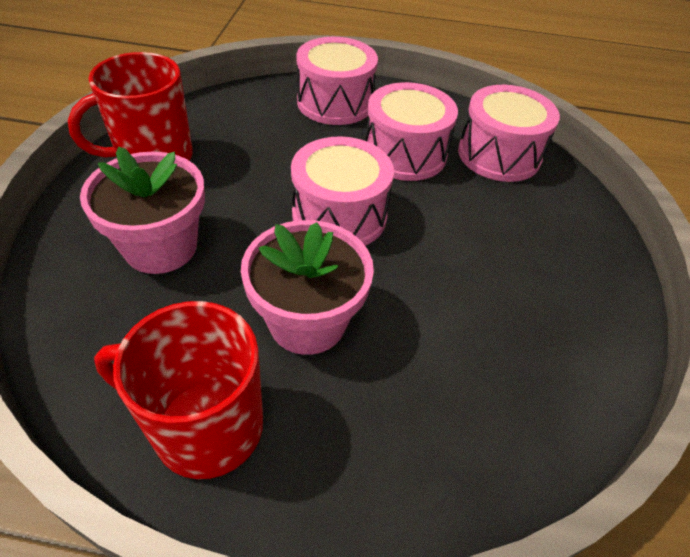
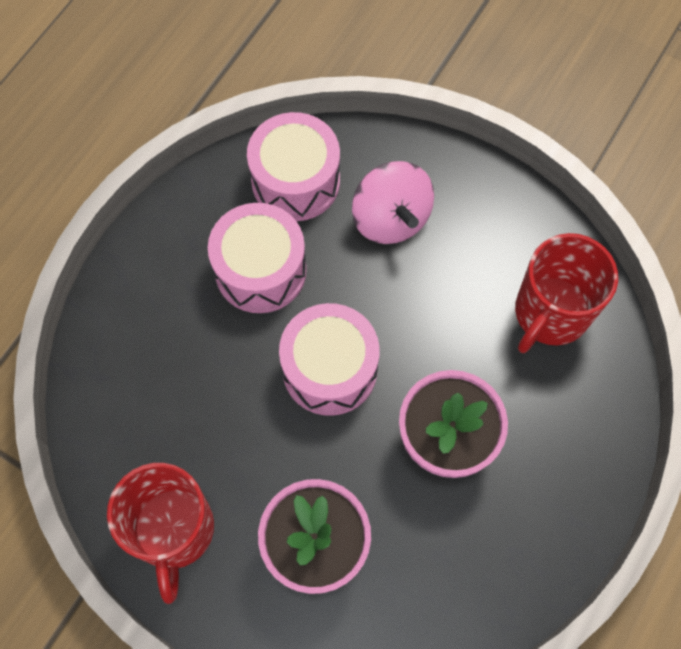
camera: 65 degrees left, 20 degrees up
red mug [94,301,263,479] -> red mug moved to [515,233,618,353]
pink drum [297,37,378,125] -> none
none -> pink spinning top [352,161,434,244]

